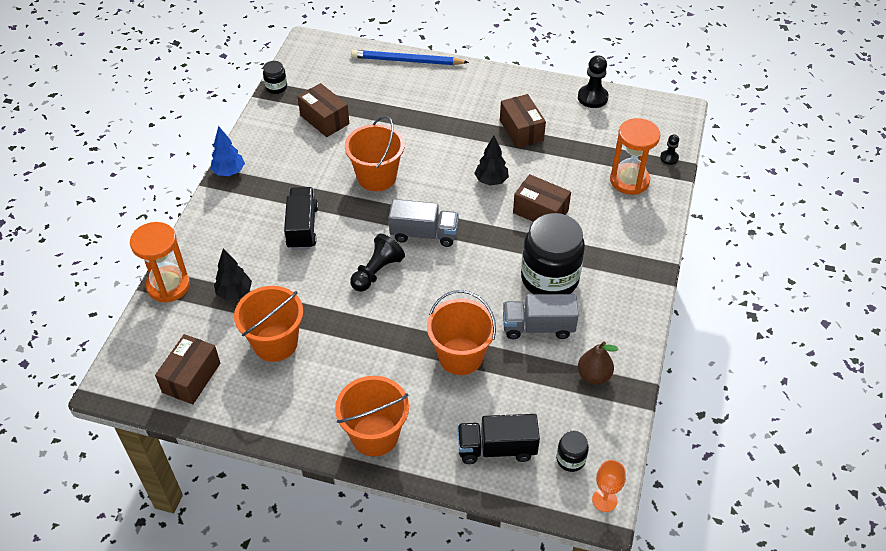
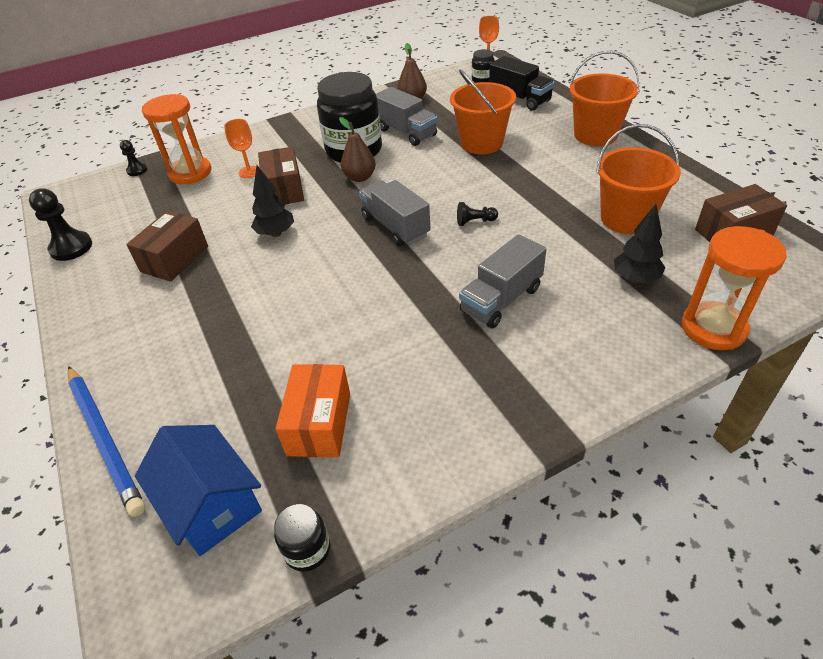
camera: 130 degrees left, 5 degrees down
blue tree [211,126,245,176] -> none
black truck [284,187,318,250] -> grey truck [459,234,546,328]
brown box [298,83,349,137] -> orange box [276,364,350,458]
orange bucket [345,116,405,191] -> none
black pawn [350,234,405,292] -> black pawn [457,202,498,226], size x0.57
none -> blue house [135,425,262,556]
none -> orange goblet [224,119,256,178]
none -> brown pear [339,117,376,182]

